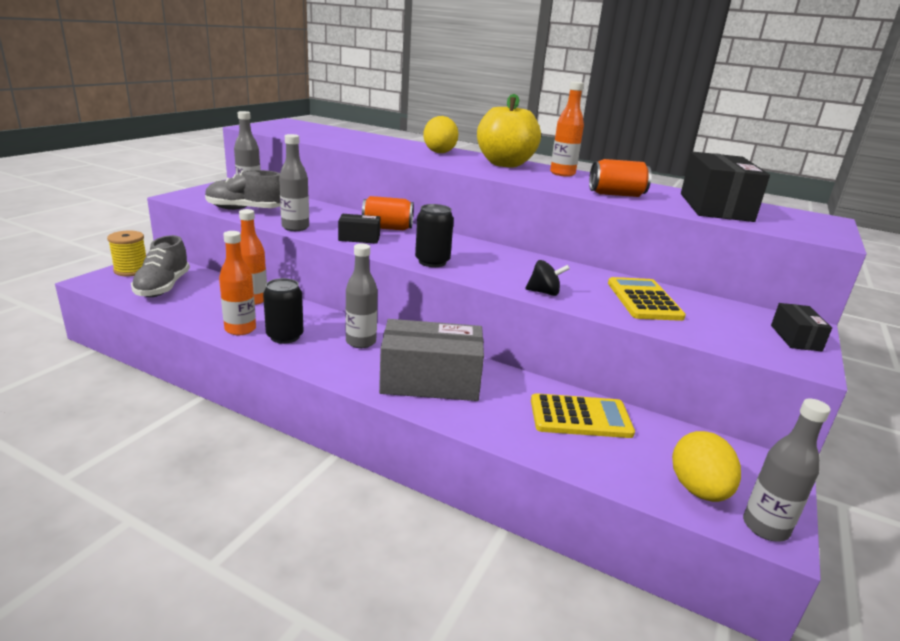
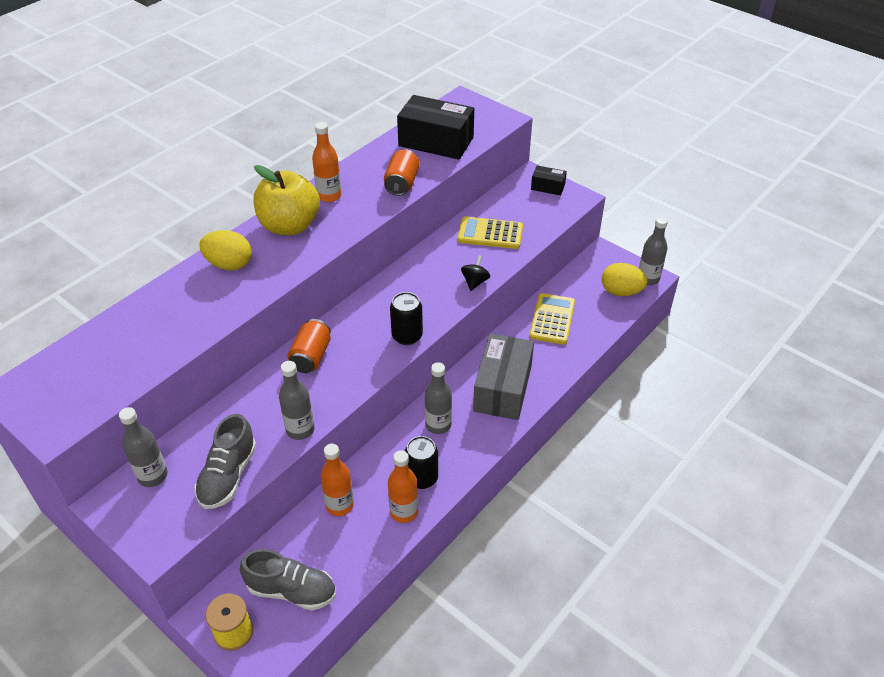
camera: 75 degrees left, 20 degrees up
black box [338,214,380,244] -> none

